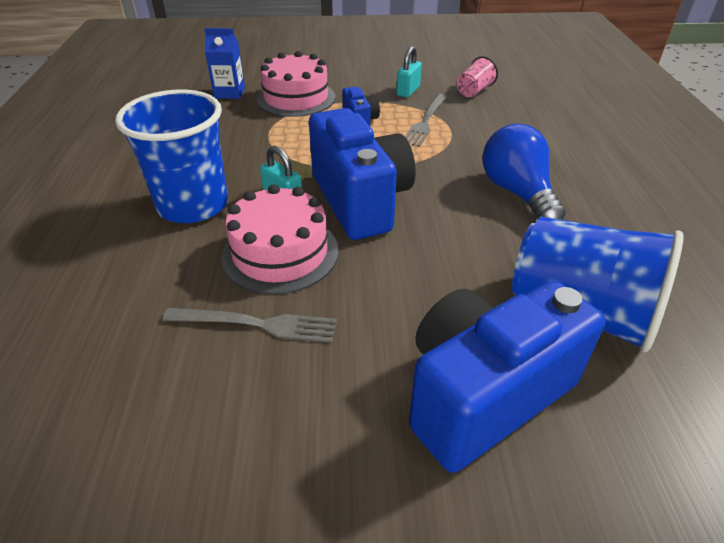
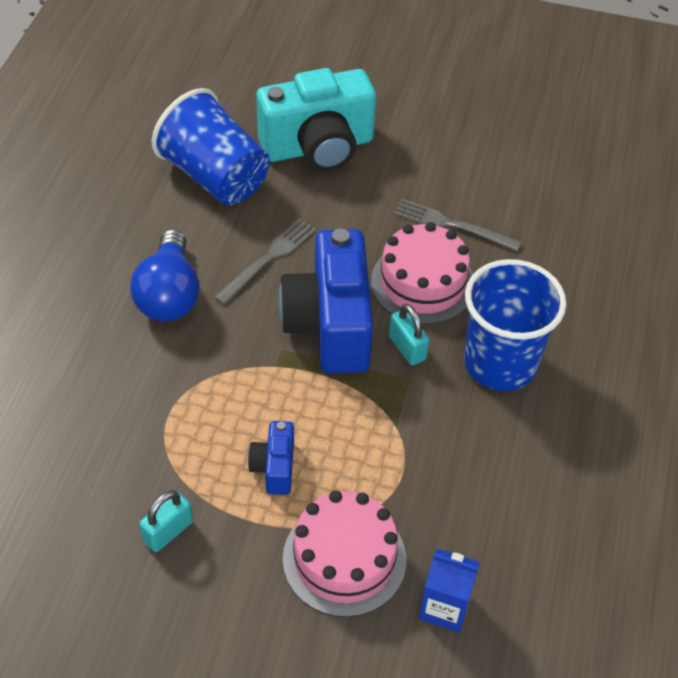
camera: 165 degrees left, 10 degrees up
grey fork [405,94,447,147] -> grey fork moved to [214,218,316,304]
blue camera [409,280,606,473] -> turquoise camera [256,68,376,171]
pink cup [457,56,498,97] -> none

